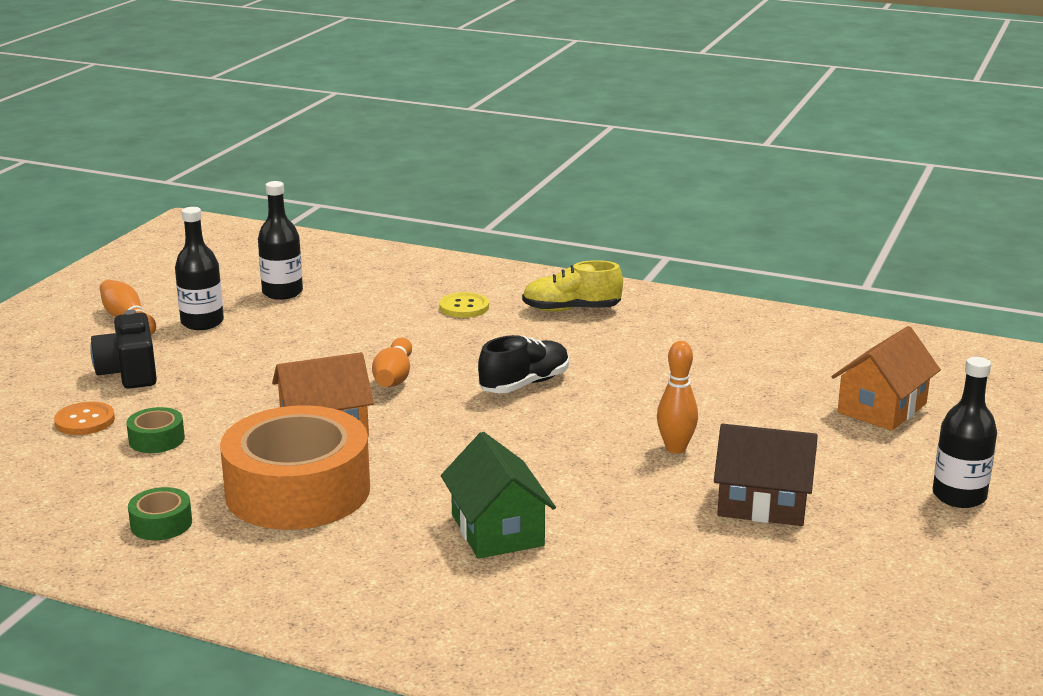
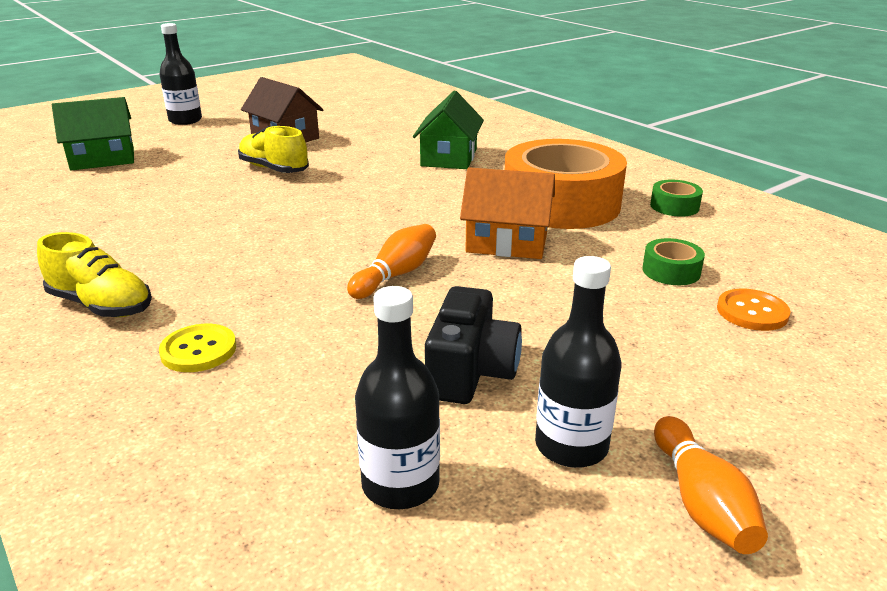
camera: 150 degrees left, 5 degrees up
black camera [90,310,157,389] -> black camera moved to [425,286,522,404]
black shoe [478,335,569,393] -> none
orange bowling pin [657,341,698,453] -> yellow shoe [238,126,309,173]
orange house [832,326,941,431] -> green house [52,97,134,170]

